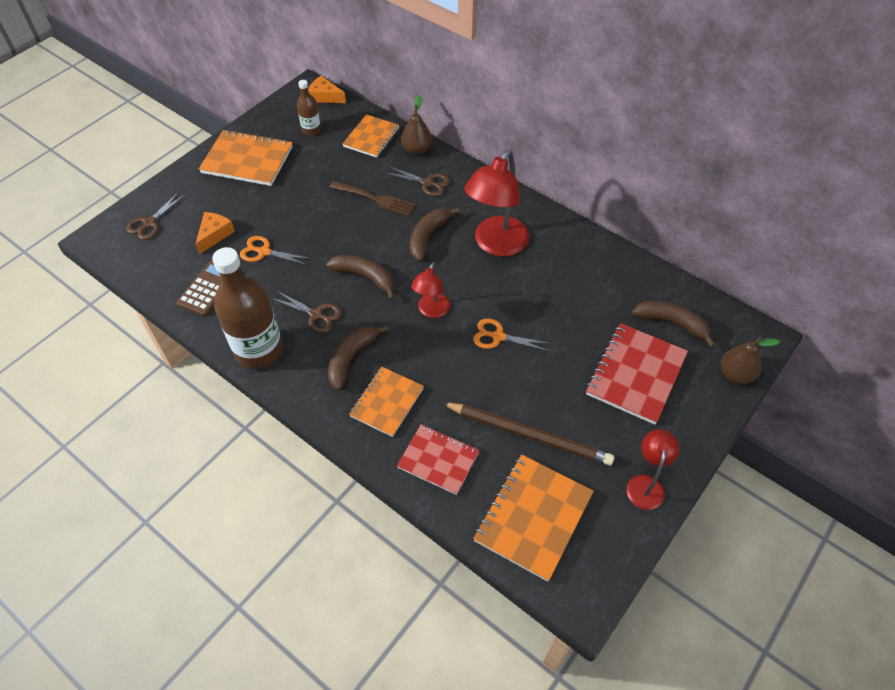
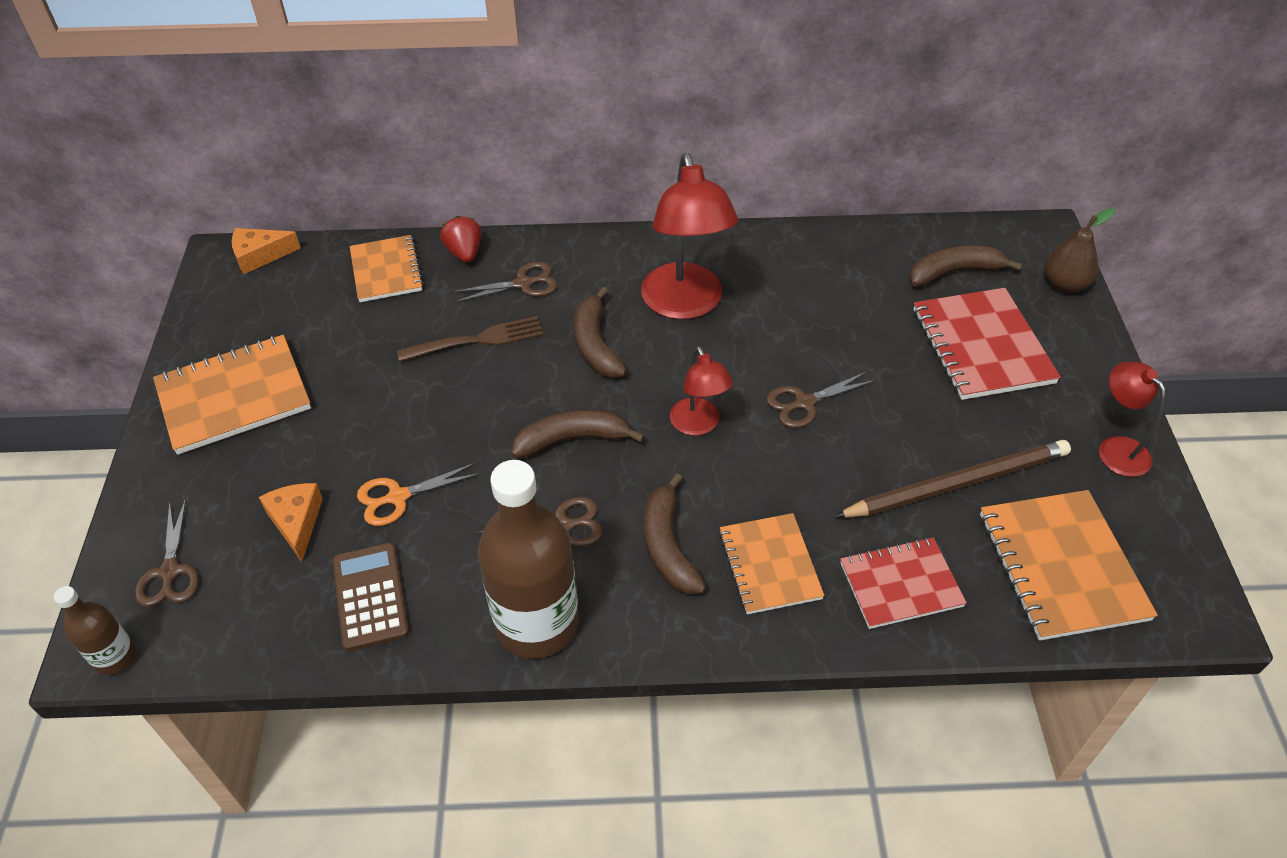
camera: 40 degrees left, 5 degrees down
brown bottle [297,80,321,135] -> brown bottle moved to [54,586,136,675]
brown pear [401,96,432,155] -> red strawberry [440,216,481,263]
orange scissors [473,318,551,351] -> brown scissors [766,372,875,428]

